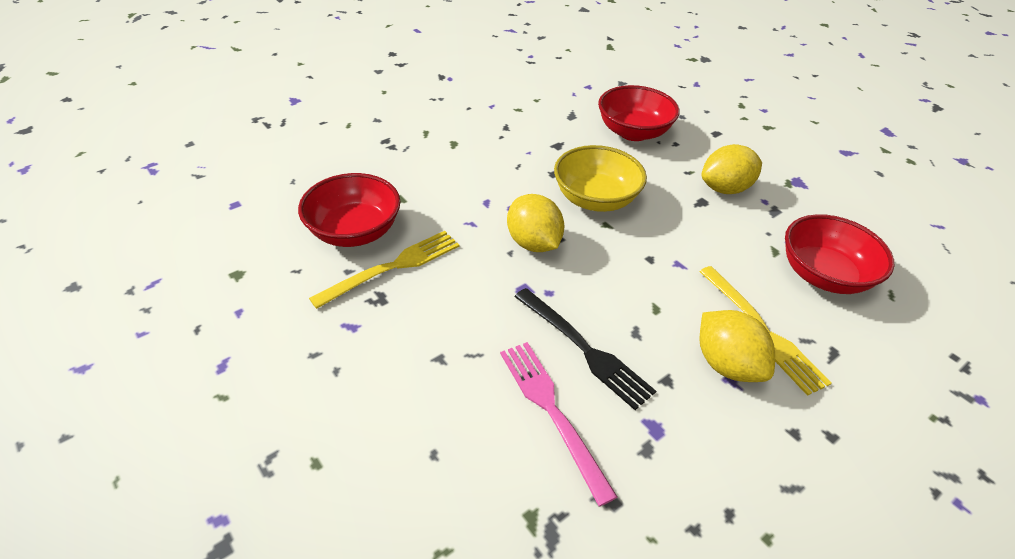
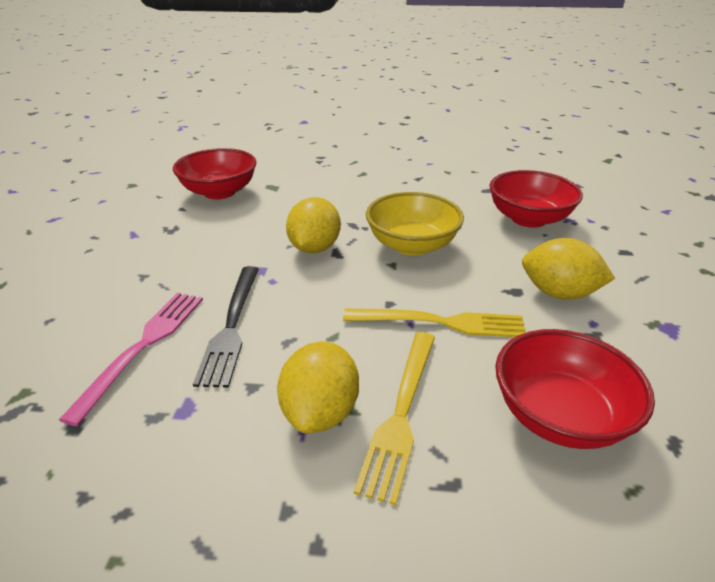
camera: 45 degrees right, 10 degrees down
yellow fork [309,231,459,309] -> yellow fork moved to [343,309,526,337]

